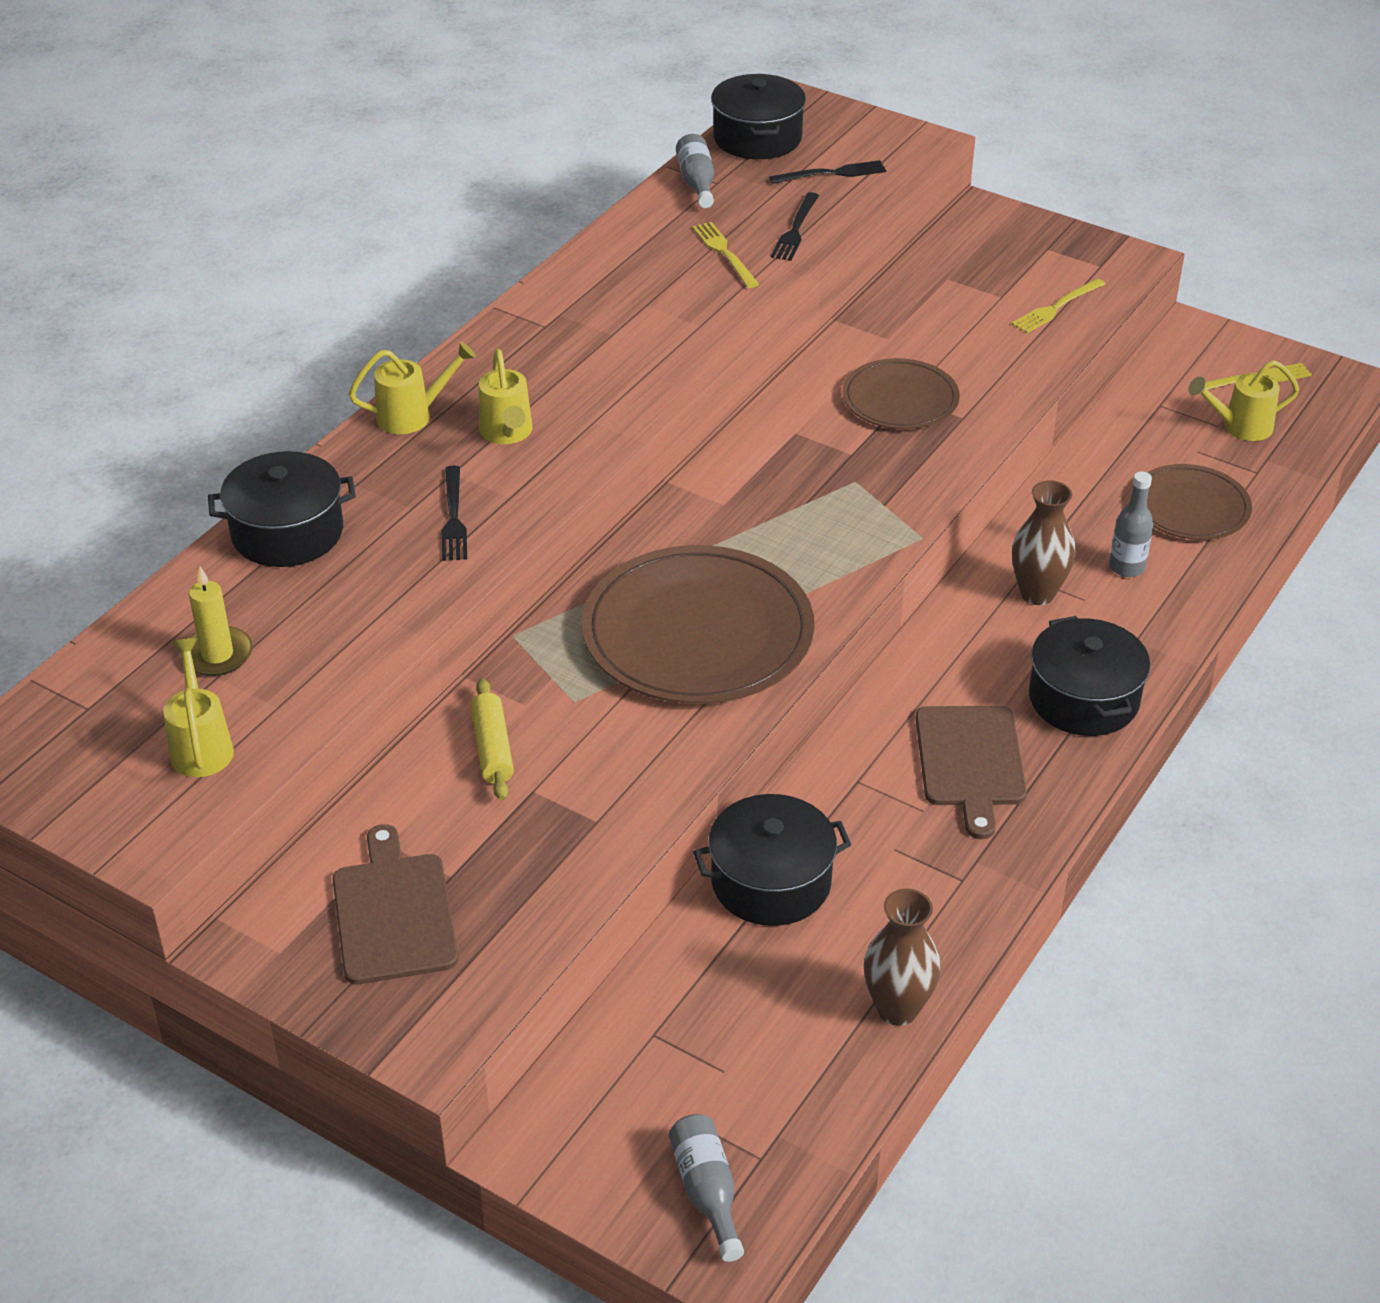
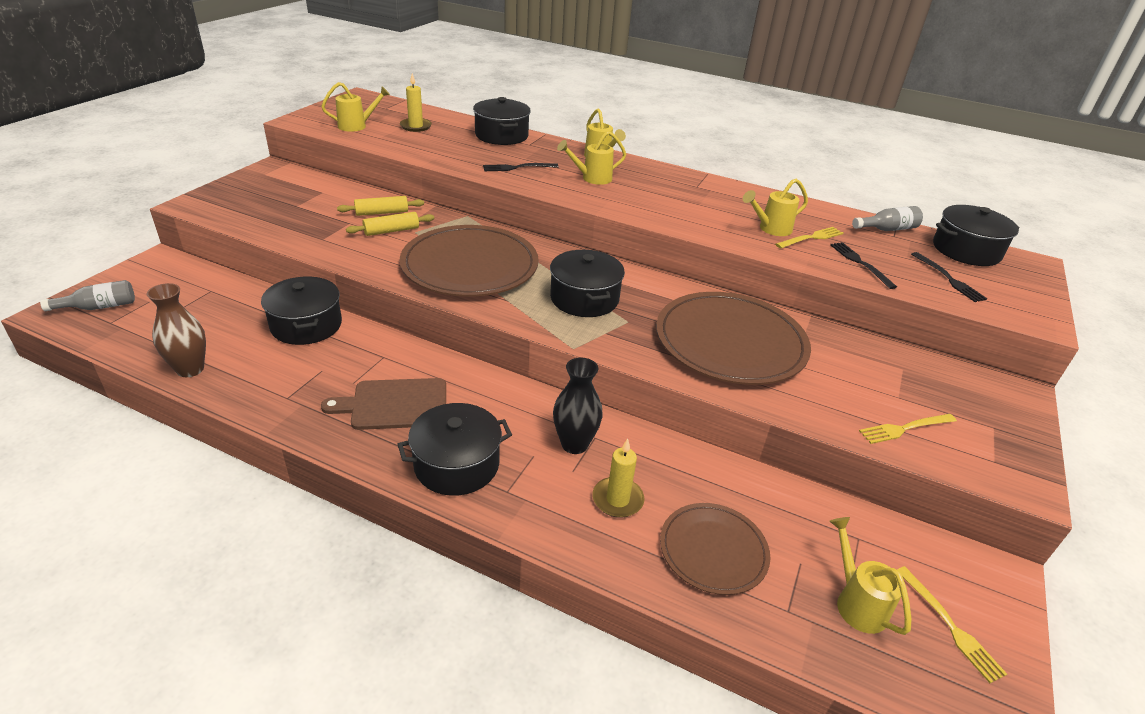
camera: 80 degrees right, 5 degrees down
brown cutting board [333,824,458,984] -> none
black fork [771,192,819,261] -> black fork turned 60 degrees clockwise [830,242,897,289]
brown plate [842,358,960,429] -> brown plate [656,292,811,385], size x1.76
yellow fork [1012,278,1105,333] -> yellow fork turned 60 degrees counterclockwise [859,414,957,444]
brown vase [1012,480,1076,605] -> black vase [553,357,603,454]
grey bottle [1109,471,1153,577] -> yellow candle [592,438,645,518]
none -> yellow rolling pin [346,212,434,236]
none -> black pot [550,250,625,317]
none -> yellow watering can [743,179,808,236]

